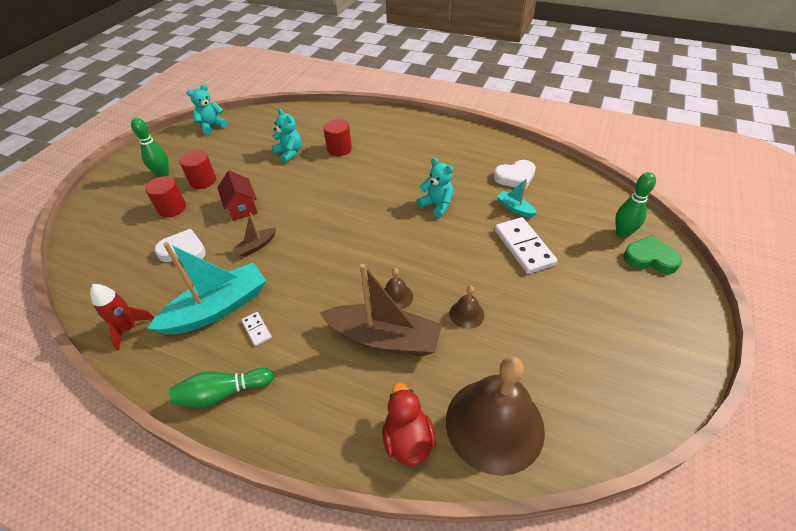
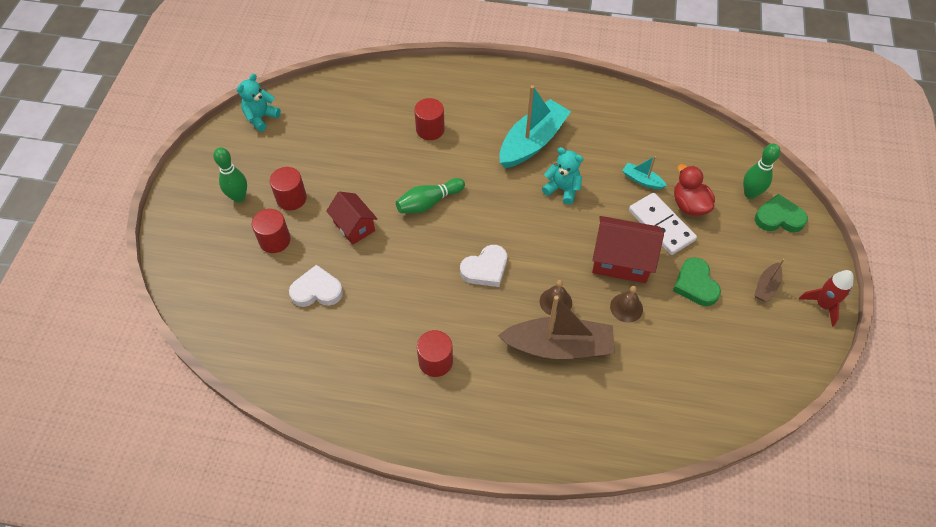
camera: 15 degrees left, 10 degrees up
red rocket [90,284,155,350] -> red rocket moved to [799,270,854,327]
turquoise boat [147,242,266,335] -> turquoise boat moved to [500,85,571,168]
green bowling pin [170,368,274,407] -> green bowling pin moved to [396,178,465,213]
brown boat [233,213,276,257] -> brown boat moved to [754,259,785,302]
white domino [241,312,272,346] -> red cylinder [417,330,453,377]
turquoise teddy bear [272,109,302,163] -> none
red duck [382,382,436,466] -> red duck moved to [674,164,715,216]
brown bell [446,357,545,476] -> none
white heart [494,160,536,190] -> white heart moved to [460,245,507,287]
none -> red house [592,216,664,283]
none -> green heart [673,257,721,306]

